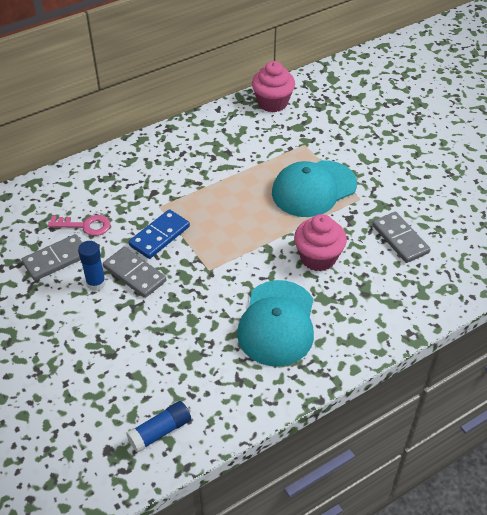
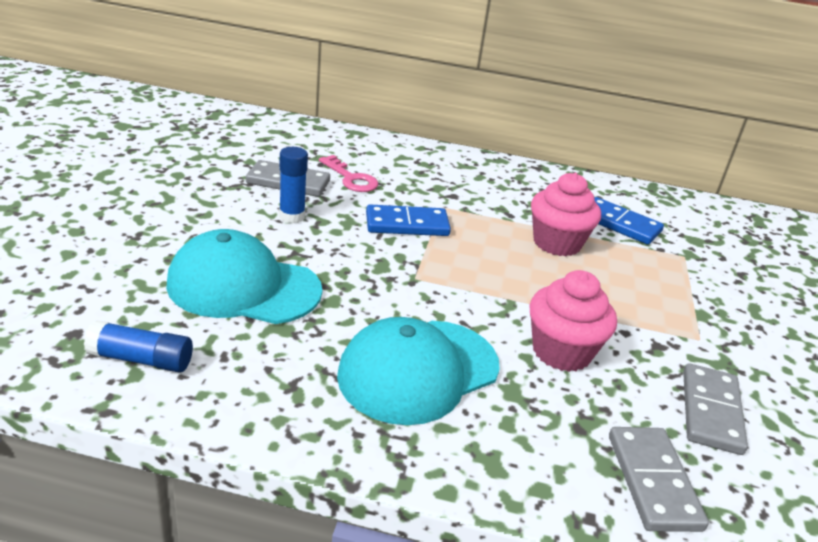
camera: 40 degrees right, 15 degrees down
grey domino [103,247,166,298] -> grey domino moved to [609,427,709,532]
pink cupcake [252,61,295,112] -> pink cupcake moved to [531,173,601,256]
turquoise cap [272,160,357,217] -> turquoise cap moved to [166,229,322,324]
none -> blue domino [594,197,664,245]

